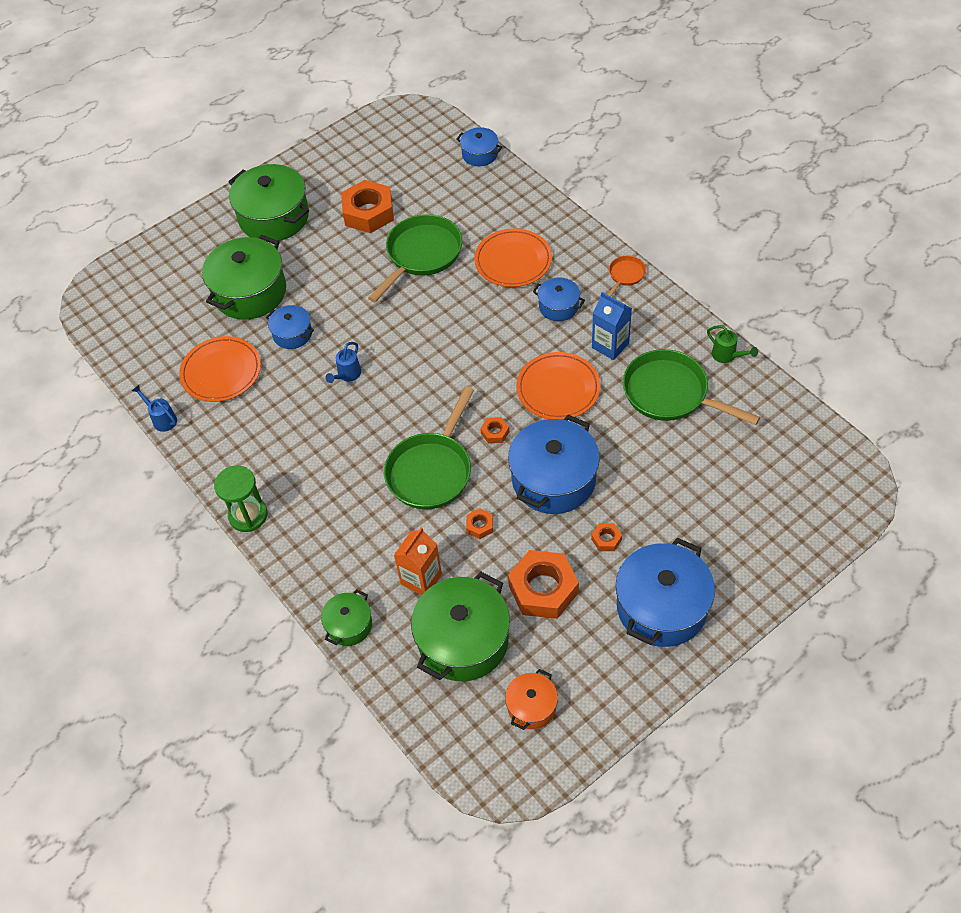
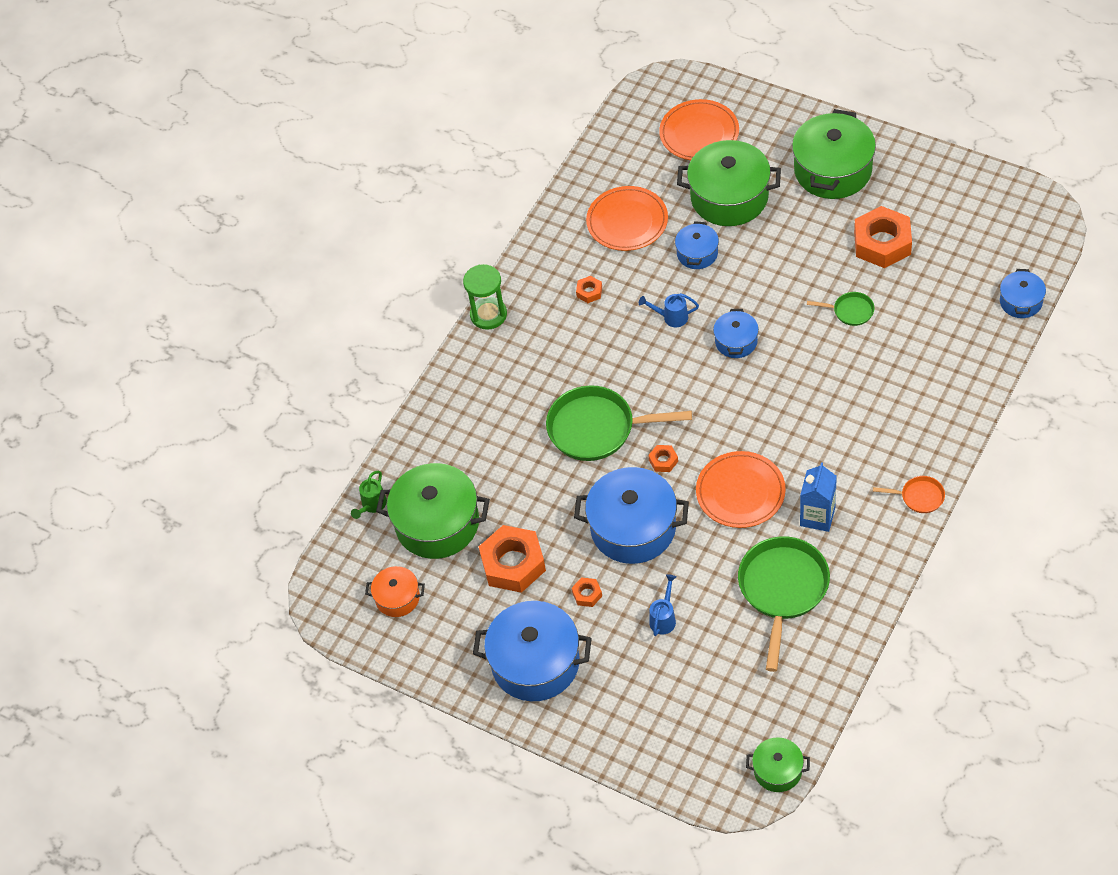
camera: 70 degrees right, 0 degrees up
blue watering can [132,385,177,432] -> blue watering can moved to [649,574,676,636]
green pot [321,589,372,646] -> green pot moved to [746,737,810,792]
green pan [368,214,462,302] -> green pan [807,292,874,326], size x0.47
orange carton [394,527,442,595] -> none
orange nut [466,508,493,539] -> orange nut moved to [576,276,602,303]
orange plate [474,228,552,287] -> orange plate moved to [659,99,739,160]
blue pot [533,277,585,321] -> blue pot moved to [713,309,759,358]
green watering can [707,325,758,363] -> green watering can moved to [351,471,387,519]

